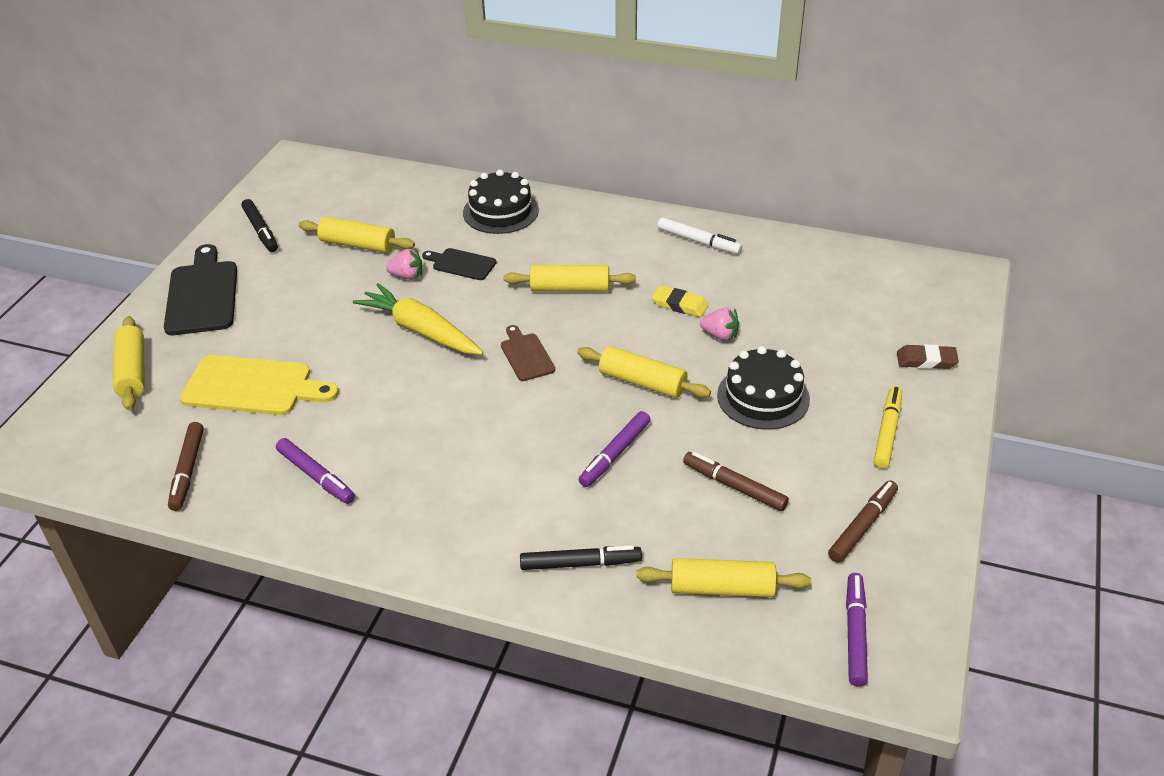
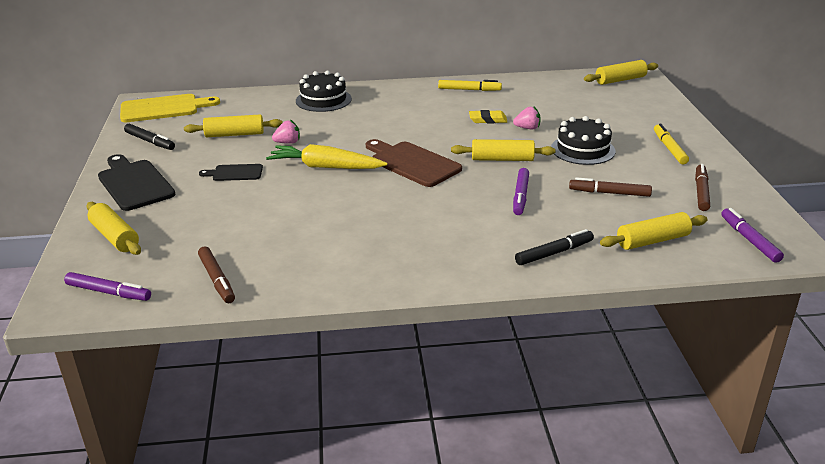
camera: 25 degrees left, 10 degrees down
yellow cutting board [180,355,339,415] -> yellow cutting board moved to [120,94,220,122]
purple marker [276,438,355,504] -> purple marker moved to [64,272,151,301]
black cutting board [422,248,497,280] -> black cutting board moved to [199,164,263,181]
brown cutting board [501,325,555,381] -> brown cutting board [366,139,462,187], size x1.81
yellow rolling pin [504,265,636,292] -> yellow rolling pin moved to [584,60,658,85]
white marker [657,217,742,254] -> yellow marker [438,80,502,91]
brown eraser [897,344,959,369] -> none

